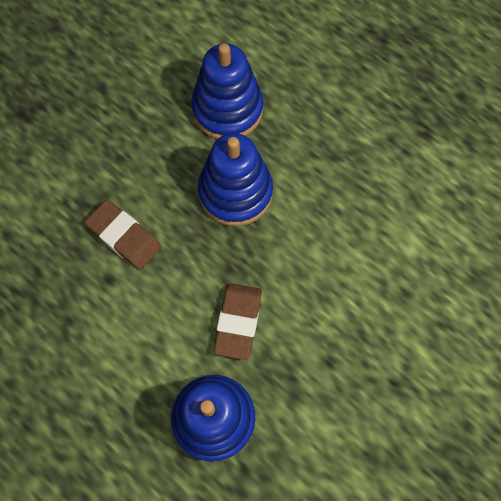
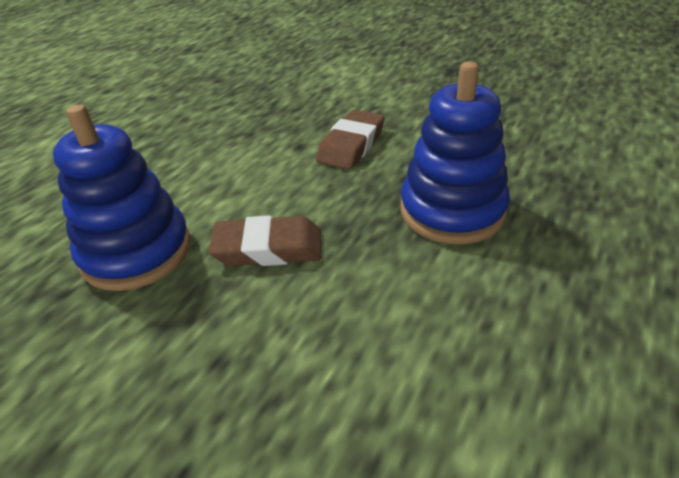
camera: 80 degrees right, 30 degrees down
blue stacking toy [191,43,264,139] -> none

